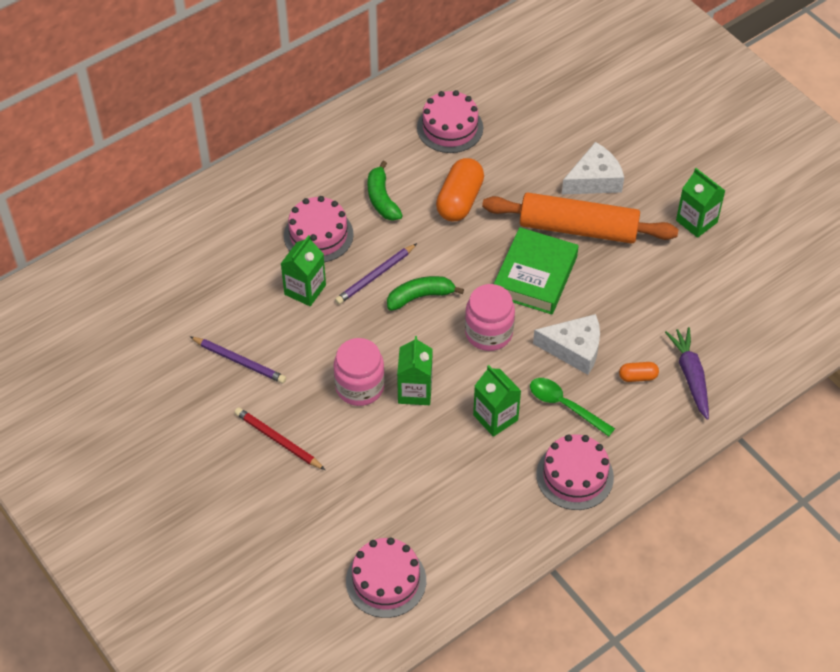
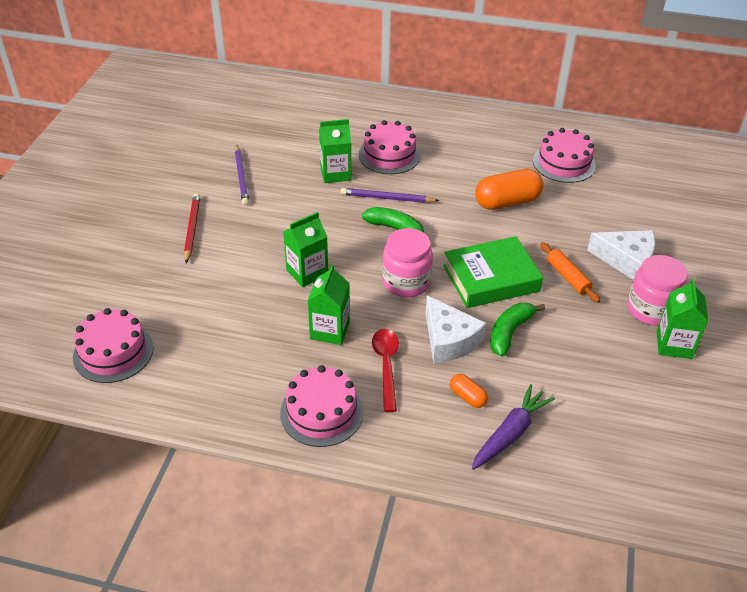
camera: 50 degrees right, 10 degrees down
pink jar [334,338,385,406] -> pink jar moved to [627,255,688,326]
green banana [368,161,403,221] -> green banana moved to [490,303,545,357]
orange rolling pin [482,193,679,243] -> orange rolling pin [540,242,600,303], size x0.46
green spoon [530,378,615,437] -> red spoon [372,329,399,412]

